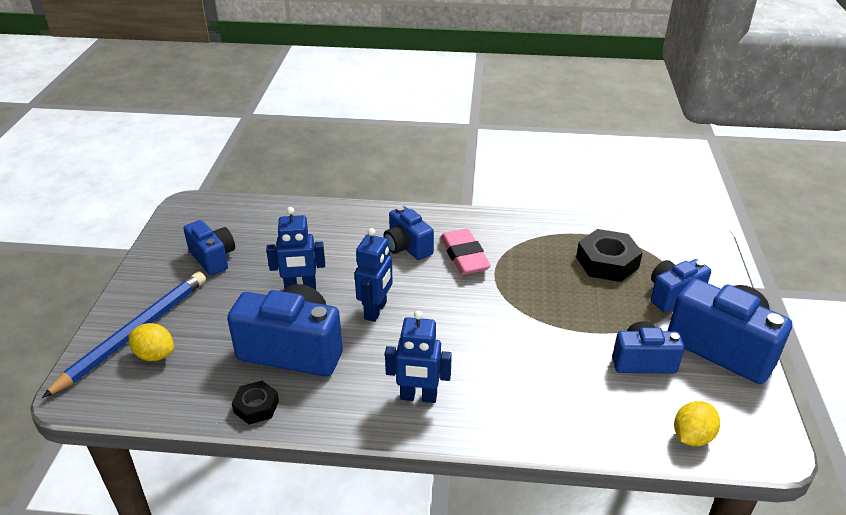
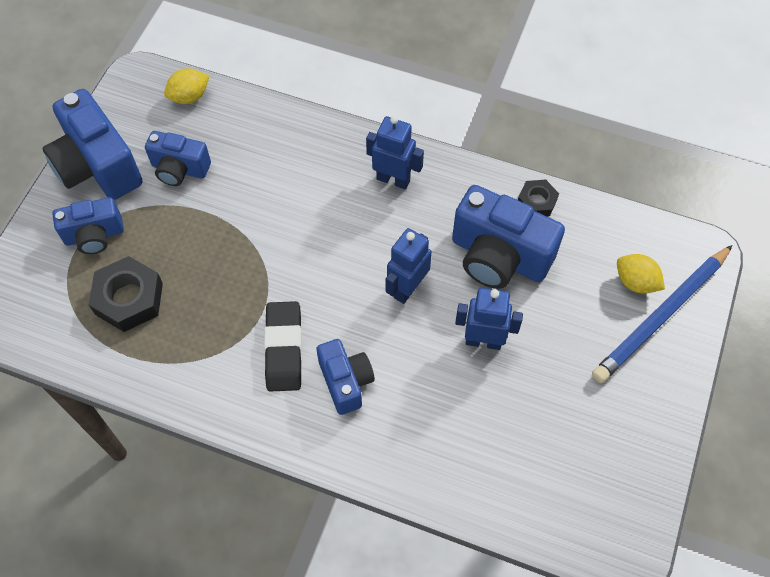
camera: 165 degrees left, 25 degrees up
blue camera [183,220,235,275] -> none
pink eraser [441,229,491,275] -> black eraser [264,301,302,392]

